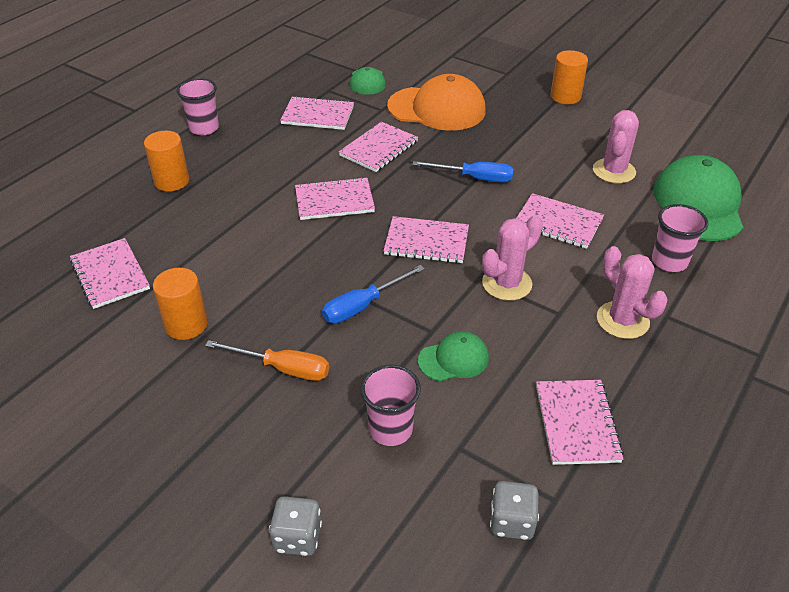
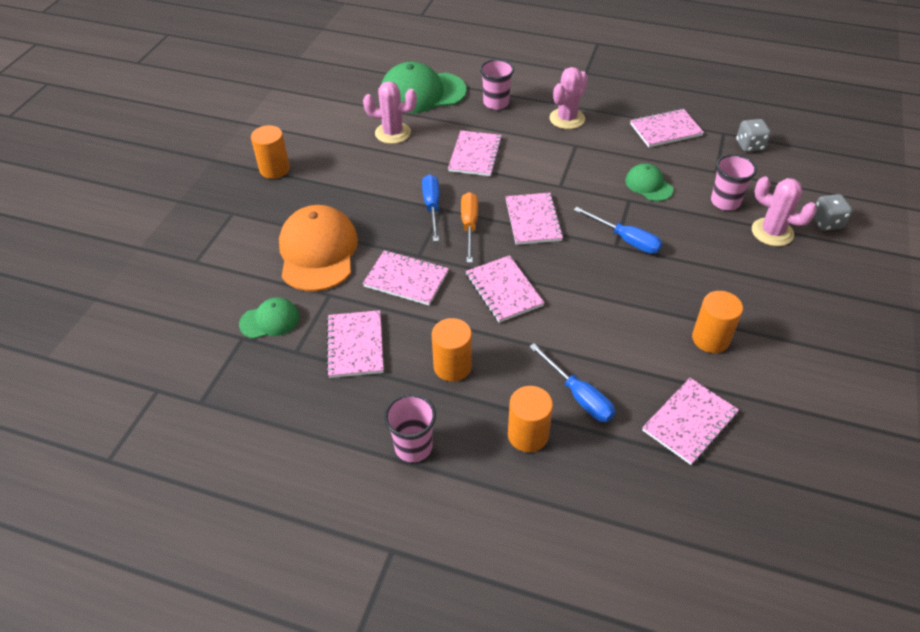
camera: 105 degrees left, 5 degrees up
orange screwdriver [205,340,329,381] -> orange screwdriver moved to [461,192,478,263]
pink cactus [482,215,543,301] -> pink cactus moved to [752,176,817,246]
none -> orange cylinder [432,318,472,382]
none -> blue screwdriver [529,343,615,422]

